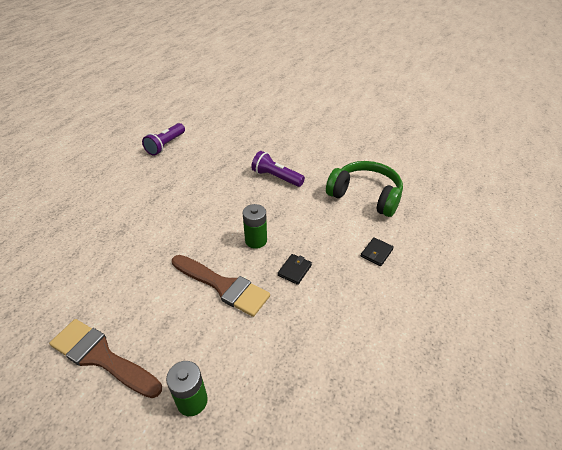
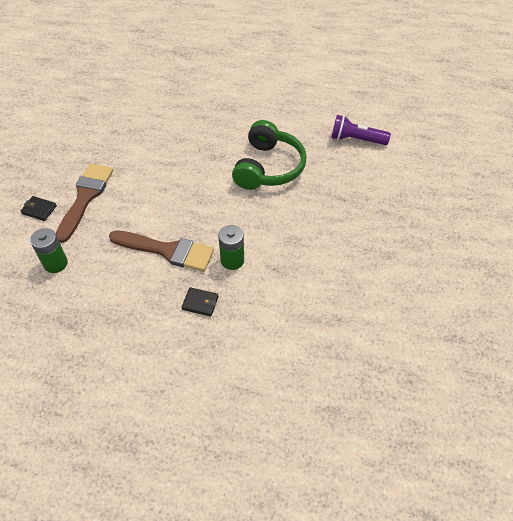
camera: 75 degrees right, 10 degrees up
brown brush [172,255,270,317] -> brown brush turned 90 degrees counterclockwise [109,230,214,271]
purple flashlight [251,151,305,187] -> none
green headphones [326,161,403,217] -> green headphones moved to [232,120,307,190]
black wallet [361,237,394,266] -> black wallet moved to [20,196,57,221]

